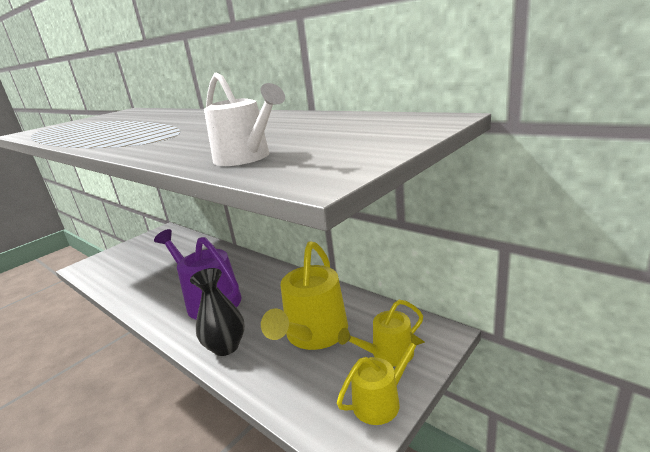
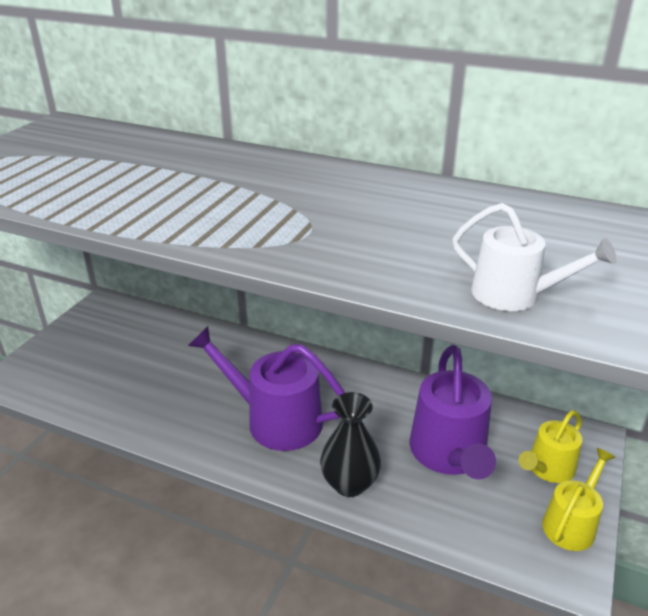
camera: 20 degrees left, 10 degrees up
yellow watering can [261,242,348,350] -> purple watering can [410,345,496,480]

